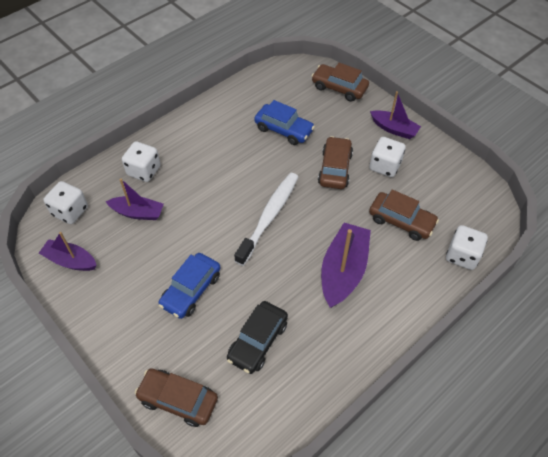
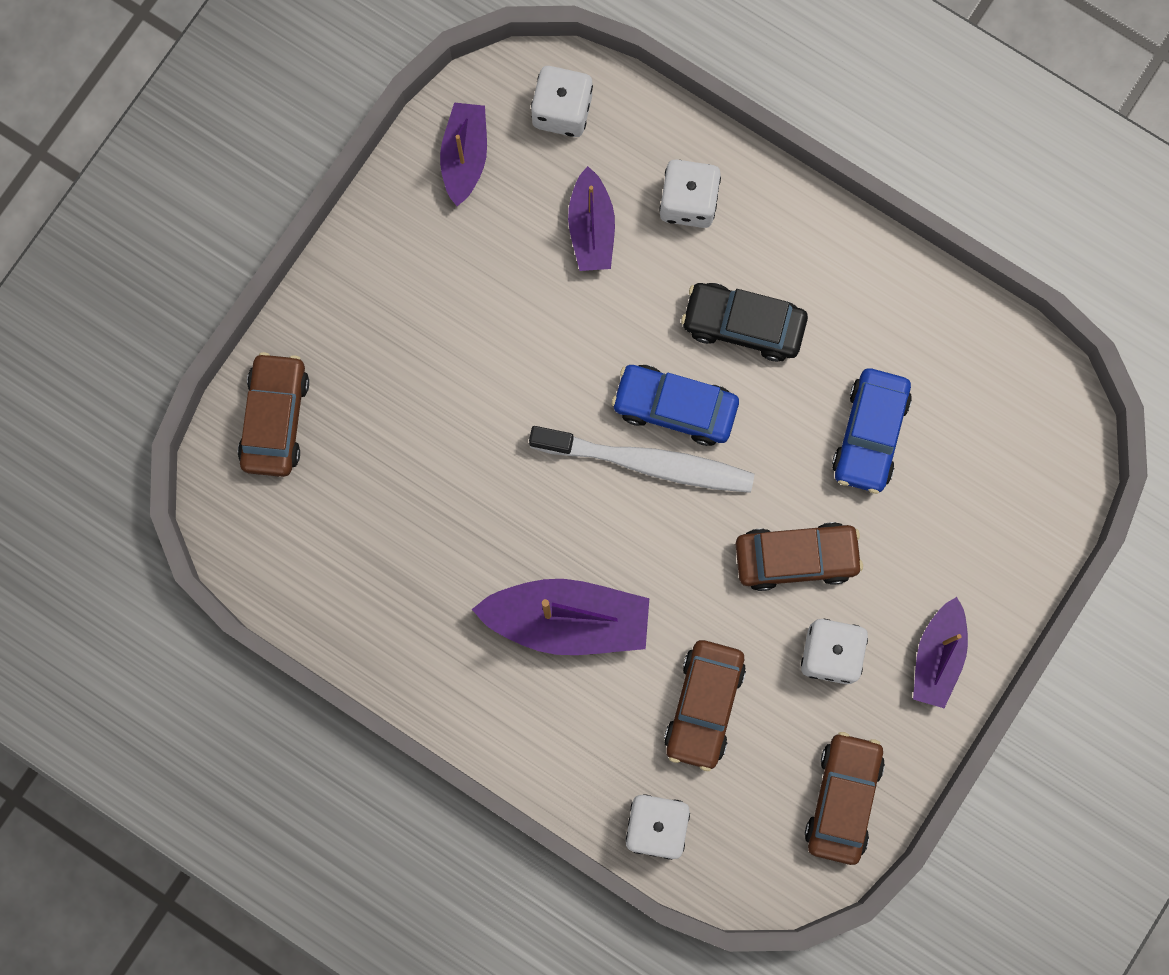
camera: 75 degrees right, 25 degrees up
blue car [158,253,221,319] -> blue car moved to [612,365,739,446]
black car [227,301,288,374] -> black car moved to [681,283,808,362]
brown car [312,63,369,102] -> brown car moved to [805,732,885,865]

